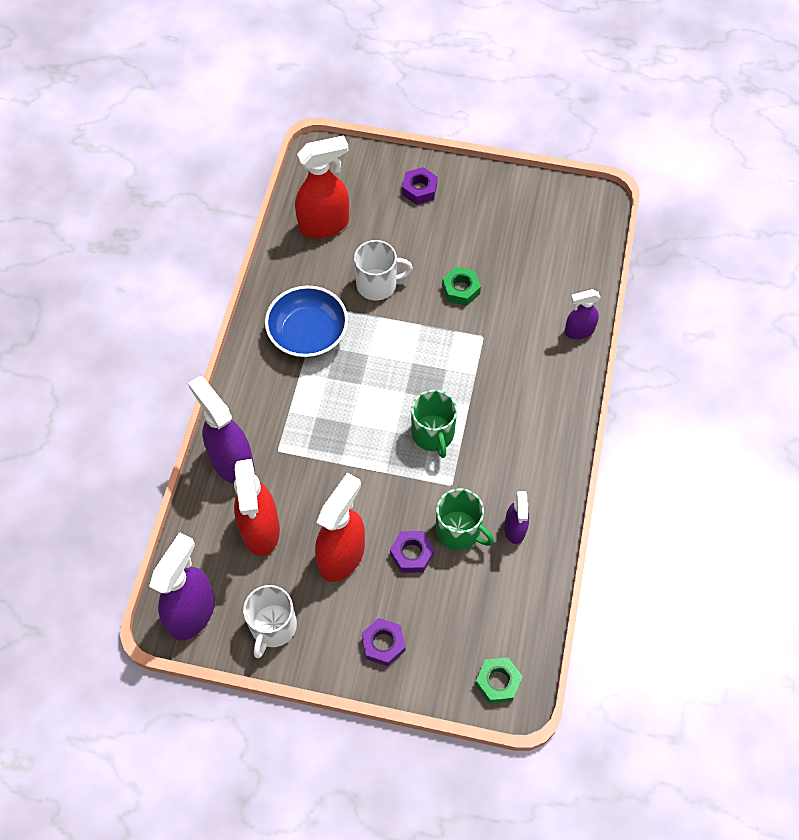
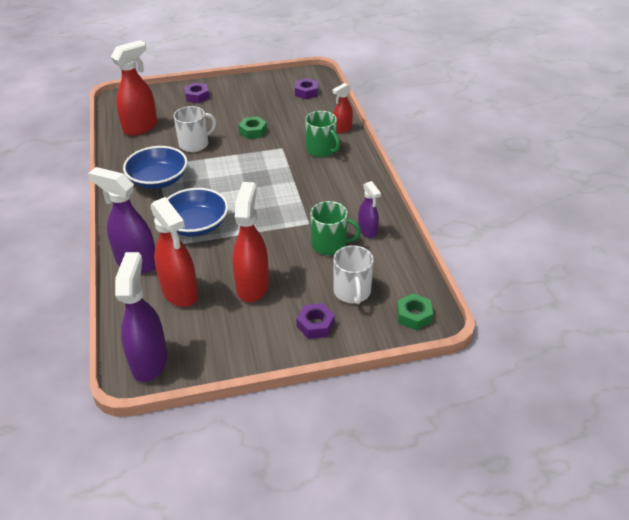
camera: 25 degrees left, 20 degrees down
white mug [243,585,297,658] -> white mug moved to [333,245,374,305]
purple nut [390,531,434,573] -> purple nut moved to [295,78,319,99]
green mug [411,390,457,458] -> green mug moved to [305,111,340,157]
purple spray bottle [565,289,601,339] -> red spray bottle [333,83,353,133]
none -> blue bowl [167,188,228,237]

